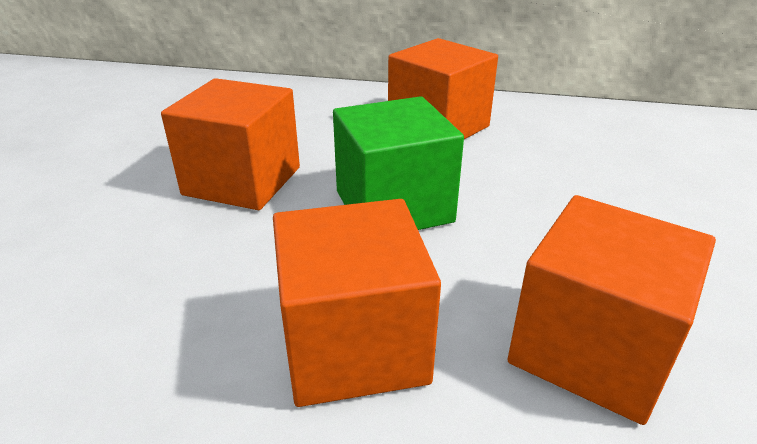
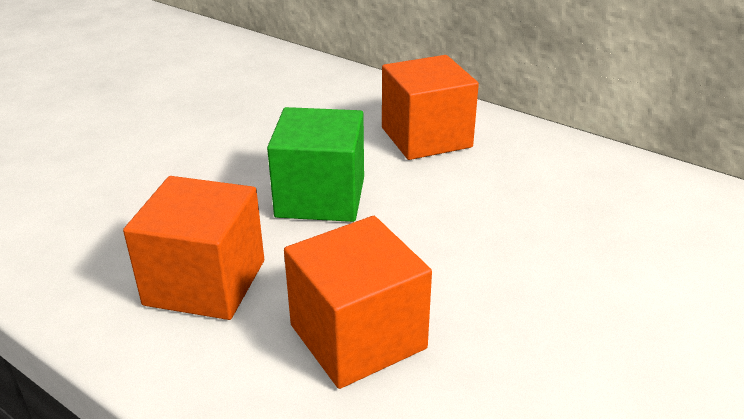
camera: 25 degrees right, 0 degrees up
orange cube [161,78,300,210] -> none

